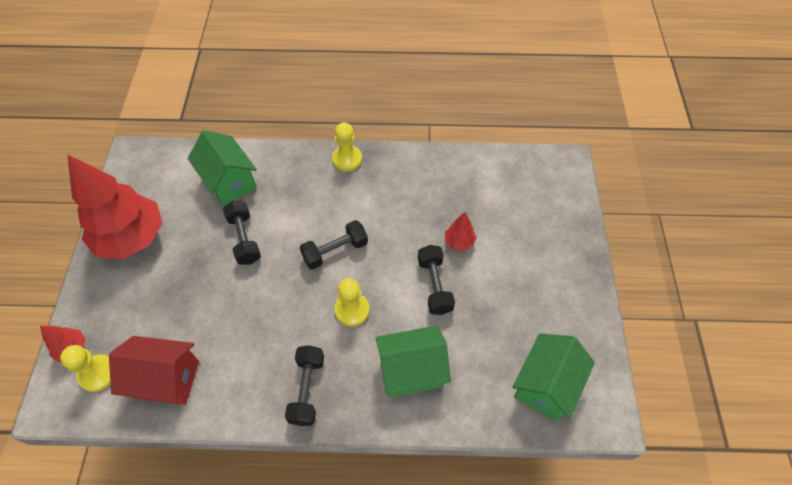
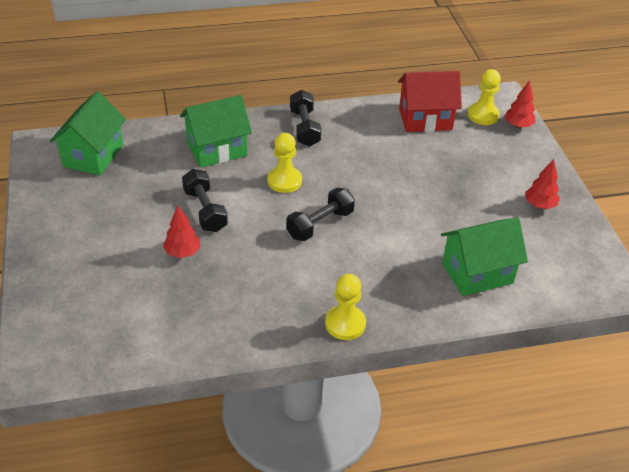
camera: 165 degrees right, 15 degrees down
red tree [67,154,162,259] -> red tree [525,159,560,209], size x0.42
green house [188,130,257,206] -> green house turned 60 degrees counterclockwise [441,217,528,296]
black dumbbell [223,201,261,265] -> none

